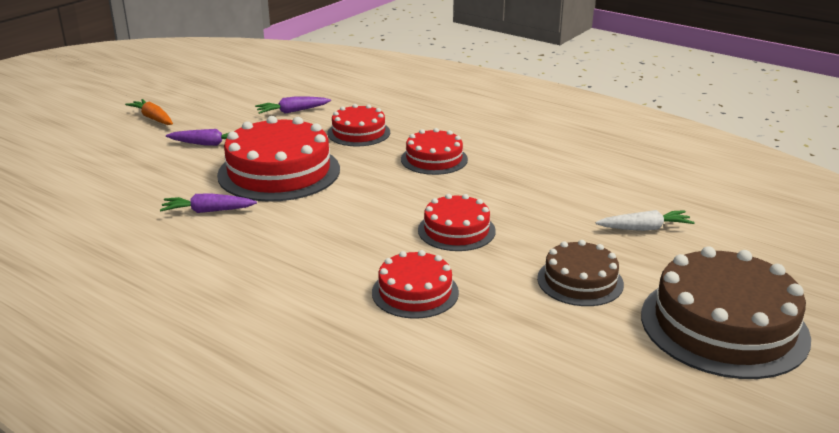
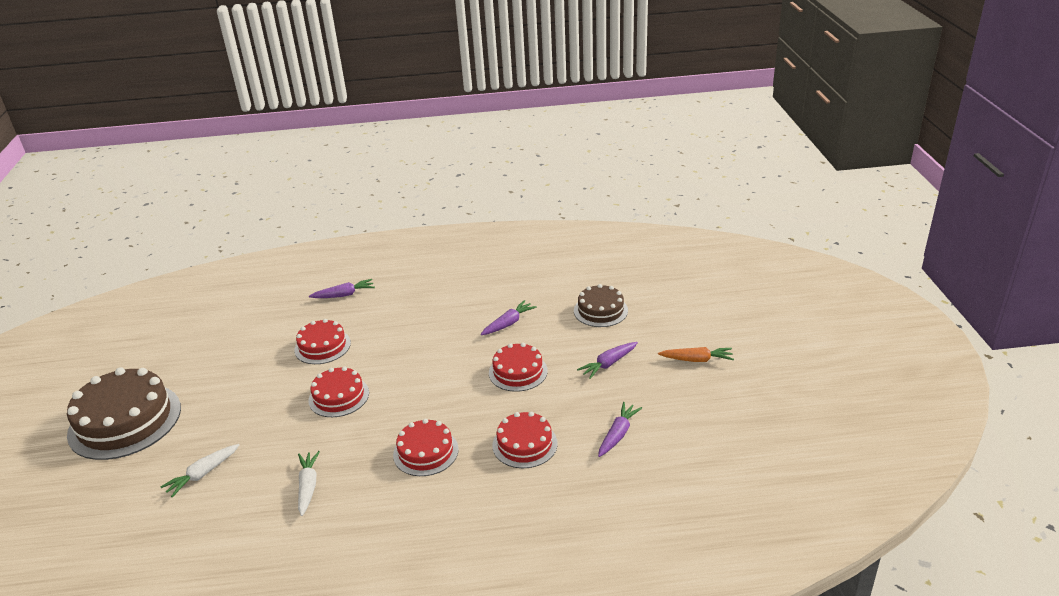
camera: 140 degrees right, 5 degrees up
red cake [217,116,340,202] -> red cake [489,343,548,392], size x0.57
brown cake [537,240,624,306] -> brown cake moved to [574,284,628,327]
none -> white carrot [298,451,320,516]
none -> purple carrot [309,279,375,298]

